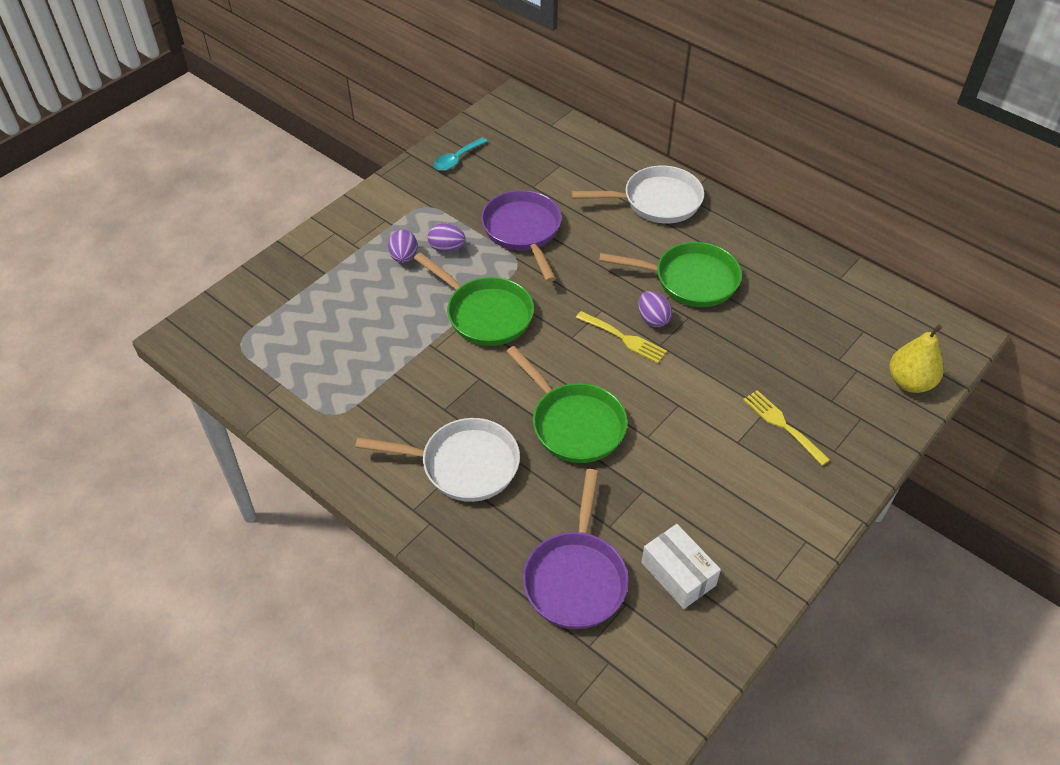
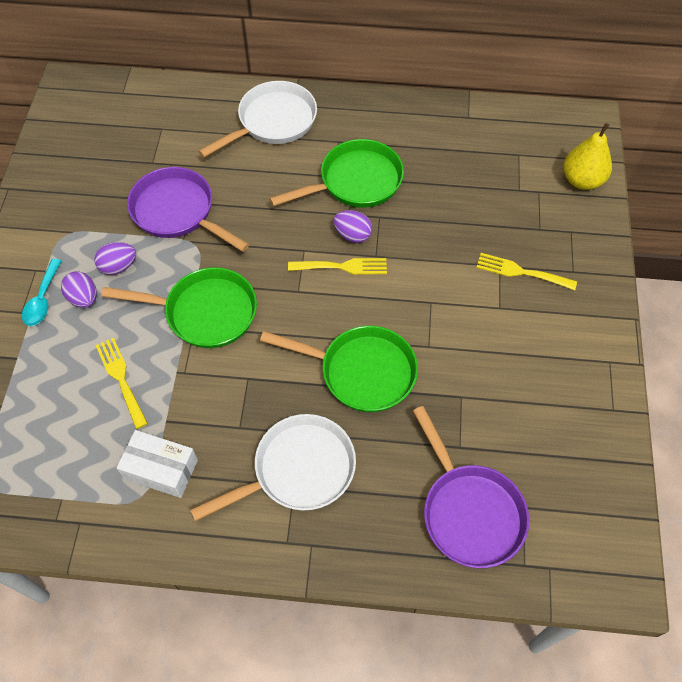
camera: 35 degrees left, 10 degrees up
turquoise spoon [434,137,488,171] -> turquoise spoon moved to [22,259,61,326]
white box [641,524,721,609] -> white box moved to [117,430,198,498]
none -> yellow fork [96,338,148,429]

